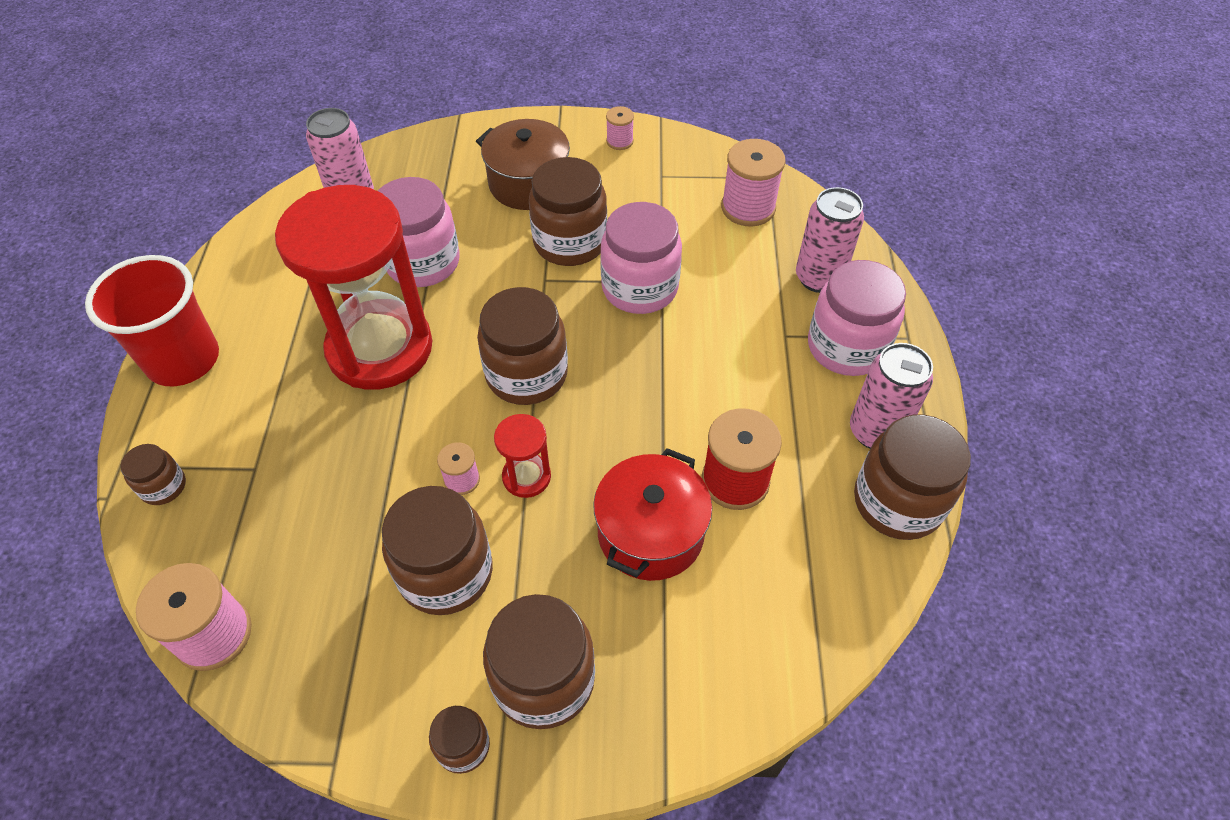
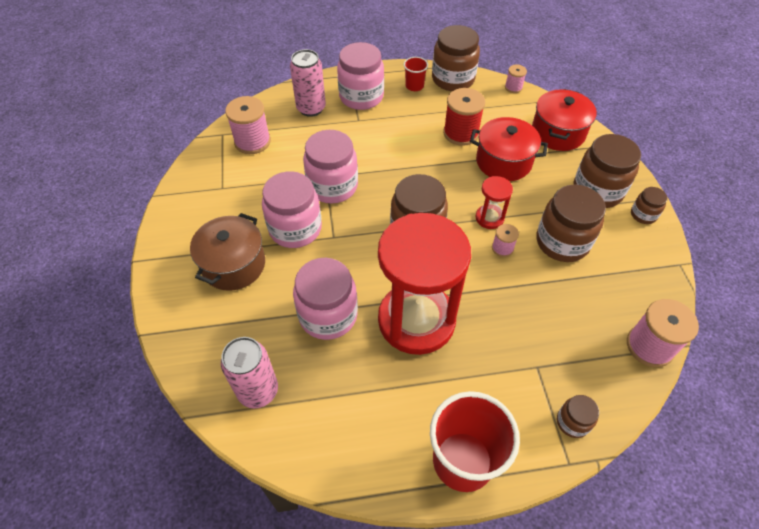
camera: 100 degrees left, 0 degrees up
brown jar [529,157,607,266] -> pink jar [262,171,322,248]
pink spool [606,106,634,150] -> pink spool moved to [505,65,527,93]
pink can [850,343,933,449] -> red cup [404,57,428,91]
none -> red pot [532,89,597,151]

